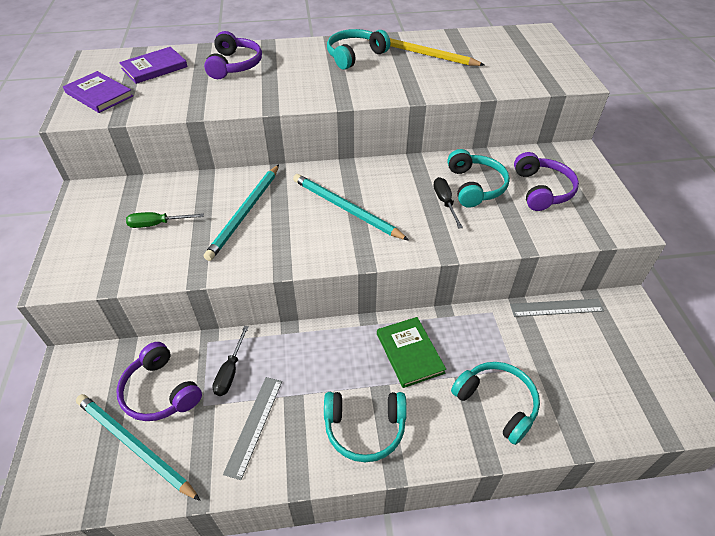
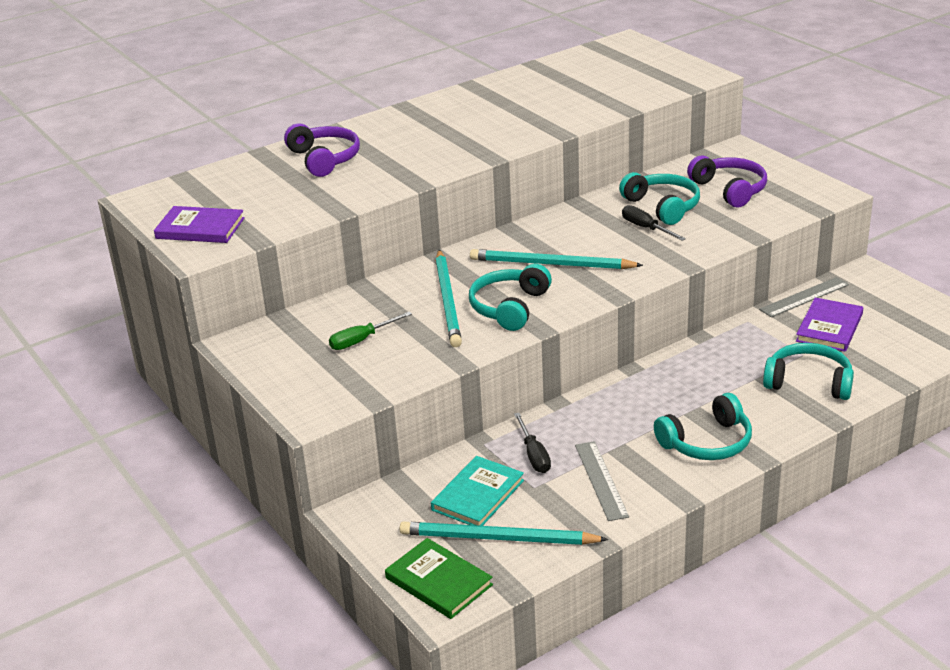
camera: 25 degrees left, 15 degrees down
purple headphones [116,342,202,421] -> turquoise book [431,456,524,526]
purple book [119,47,188,84] -> purple book moved to [796,298,863,352]
turquoise headphones [327,29,390,70] -> turquoise headphones moved to [469,264,552,331]
yellow pencil [367,38,484,66] -> none
green book [377,317,446,388] -> green book moved to [385,538,493,619]

